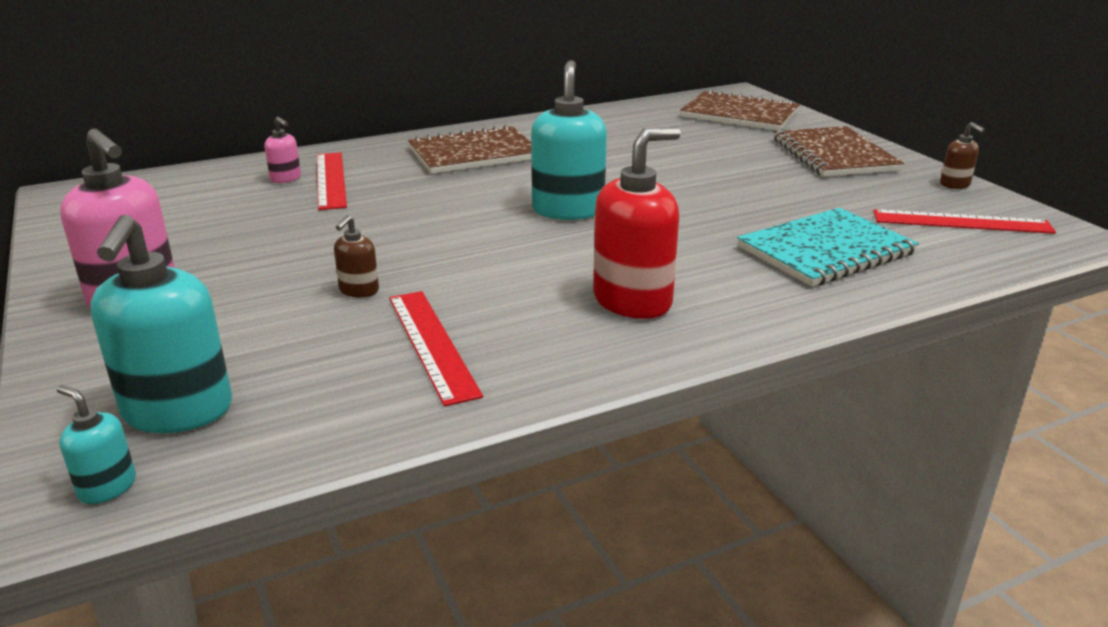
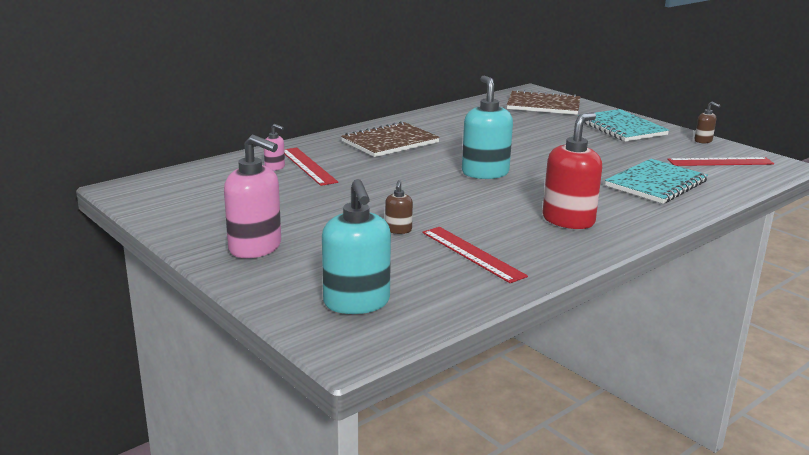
camera: 15 degrees left, 5 degrees down
turquoise soap dispenser [57,385,136,504] -> none
brown notebook [774,126,904,177] -> turquoise notebook [578,109,669,142]

